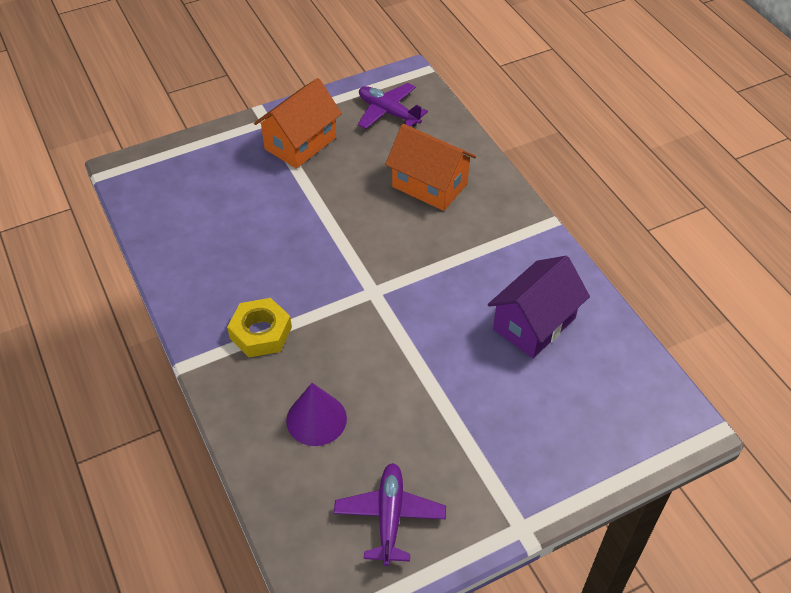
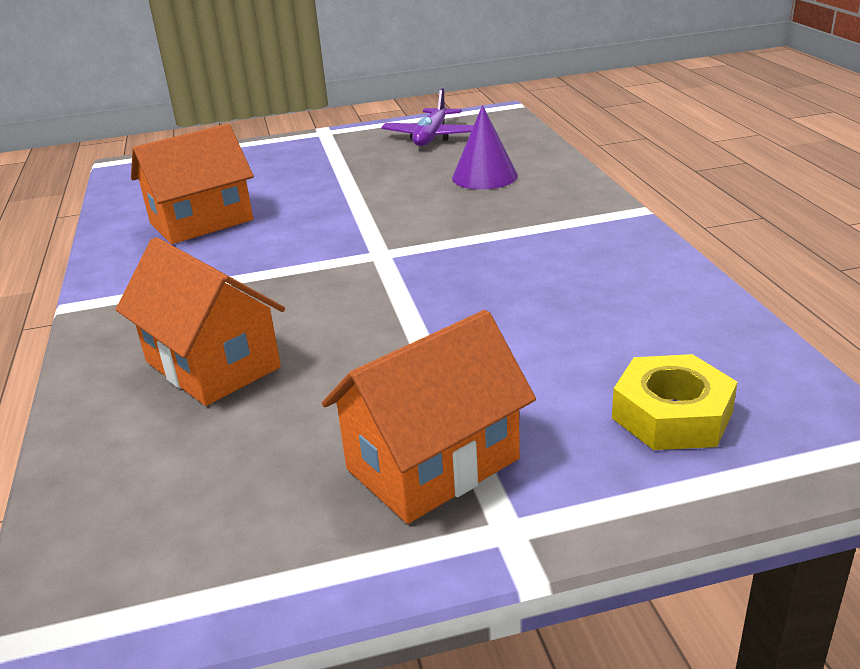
camera: 165 degrees left, 20 degrees down
yellow nut [227,298,292,357] -> yellow nut moved to [612,354,737,450]
purple plane [358,83,428,129] -> none
purple house [488,256,590,358] -> orange house [131,124,254,244]

